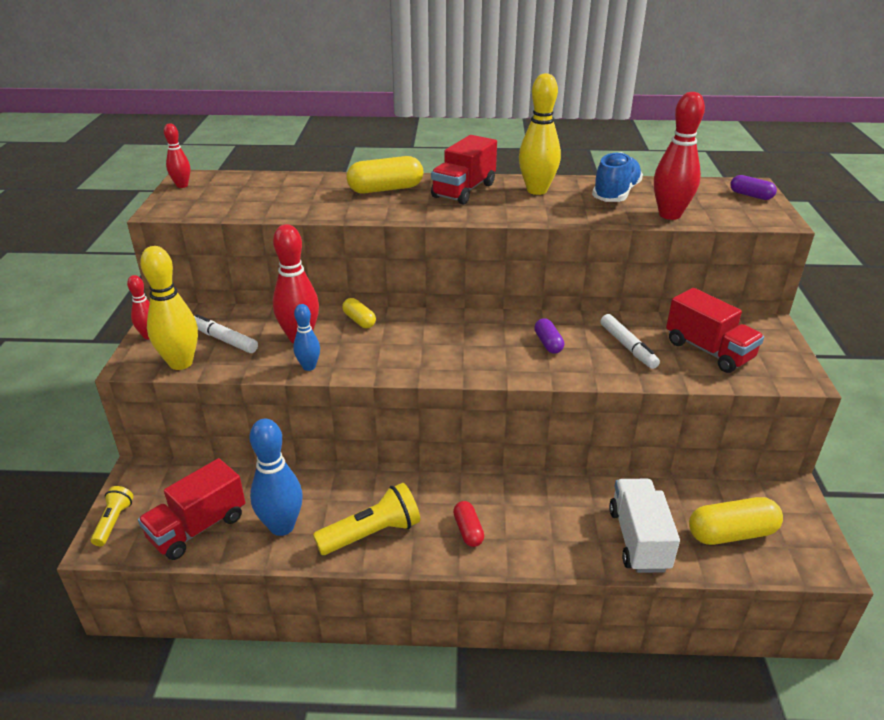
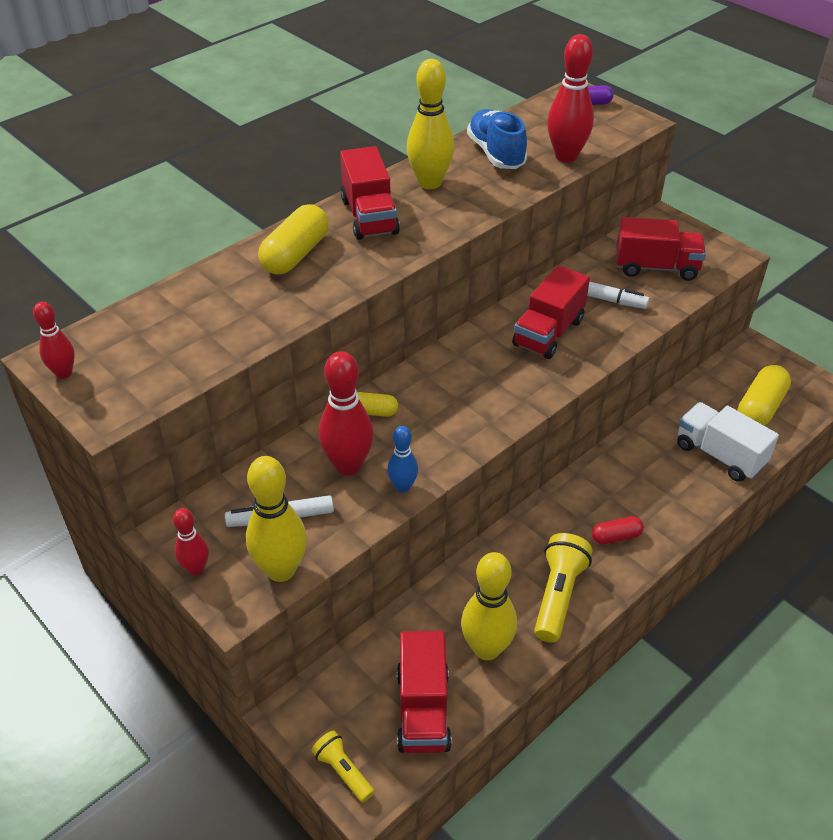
camera: 45 degrees left, 10 degrees up
blue bowling pin [250,419,303,536] -> yellow bowling pin [461,552,517,660]
red capsule [453,501,484,547] -> red capsule turned 45 degrees counterclockwise [592,516,644,545]
purple capsule [534,318,564,354] -> red truck [512,265,590,359]

